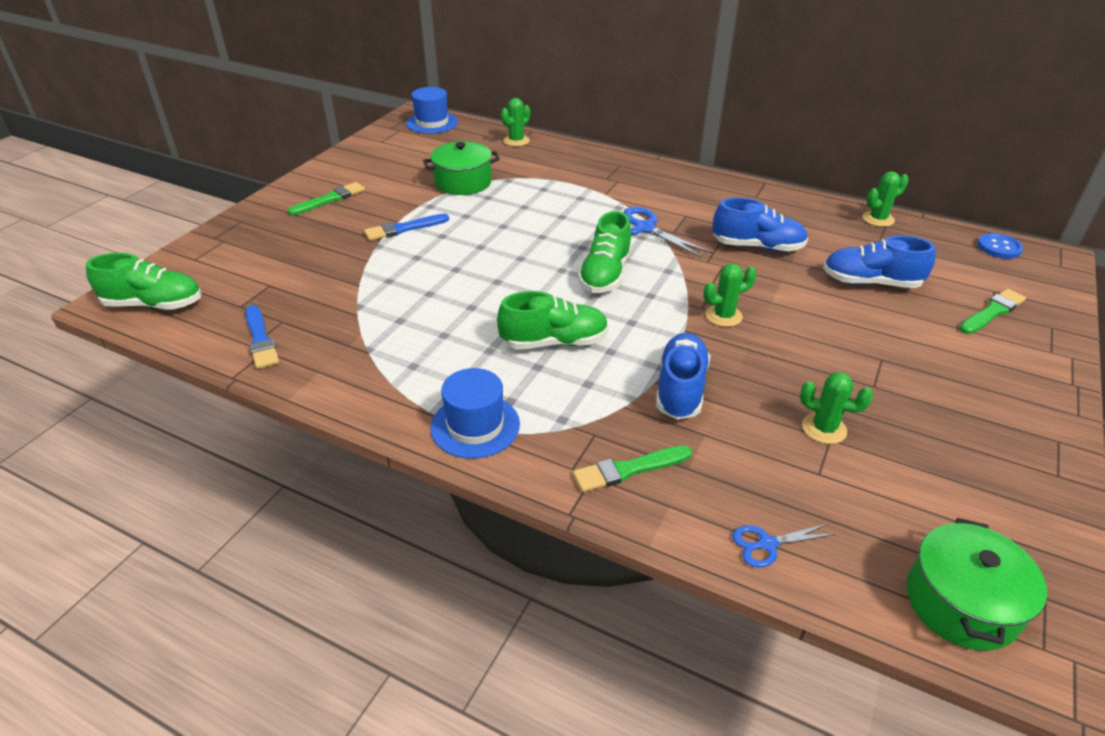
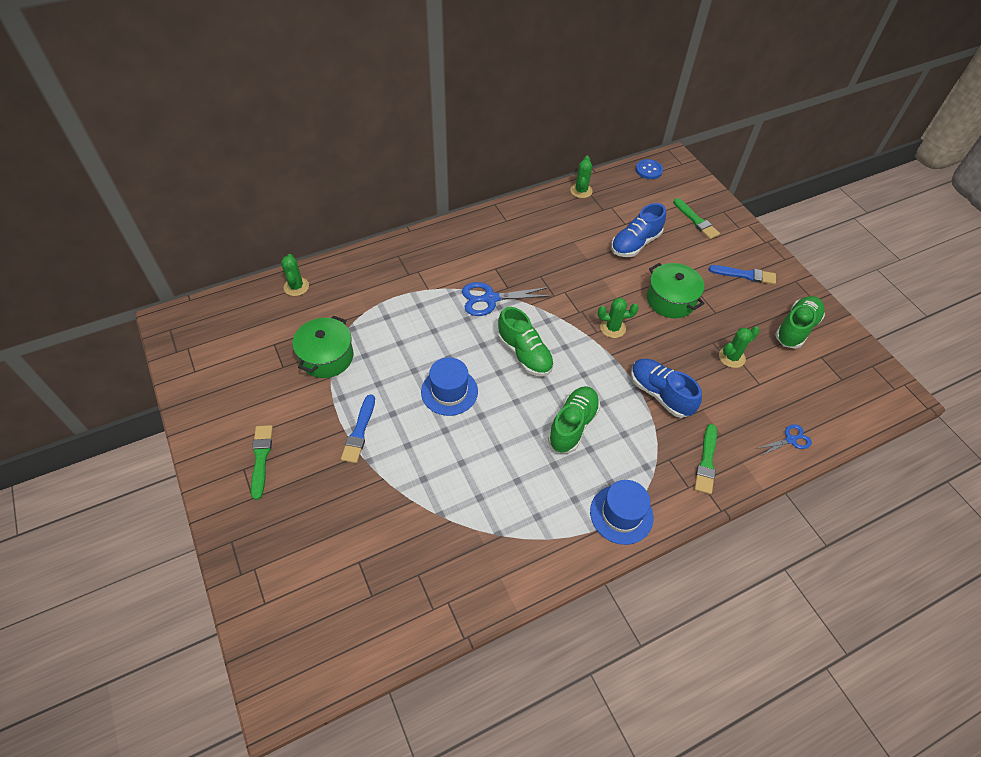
camera: 55 degrees left, 15 degrees up
green shoe [86,253,201,310] -> green shoe moved to [775,296,825,349]
blue brush [245,305,279,369] -> blue brush moved to [709,265,776,285]
blue hat [406,87,458,134] -> blue hat moved to [421,357,478,416]
green cactus [703,264,757,327] -> green cactus turned 75 degrees clockwise [598,298,639,338]
blue shoe [712,197,808,252] -> none
blue scissors [732,524,836,568] -> blue scissors turned 135 degrees counterclockwise [756,424,812,456]
green pot [907,518,1047,651] -> green pot moved to [647,263,705,318]
green brush [959,289,1026,334] -> green brush turned 150 degrees clockwise [673,198,720,239]

